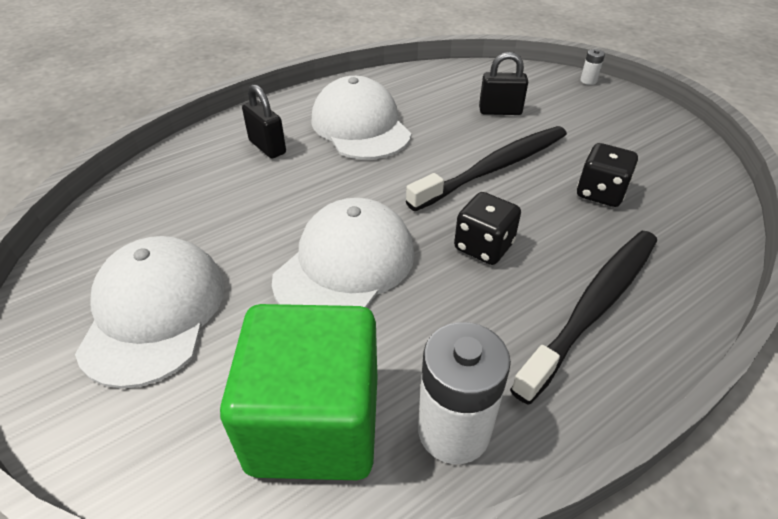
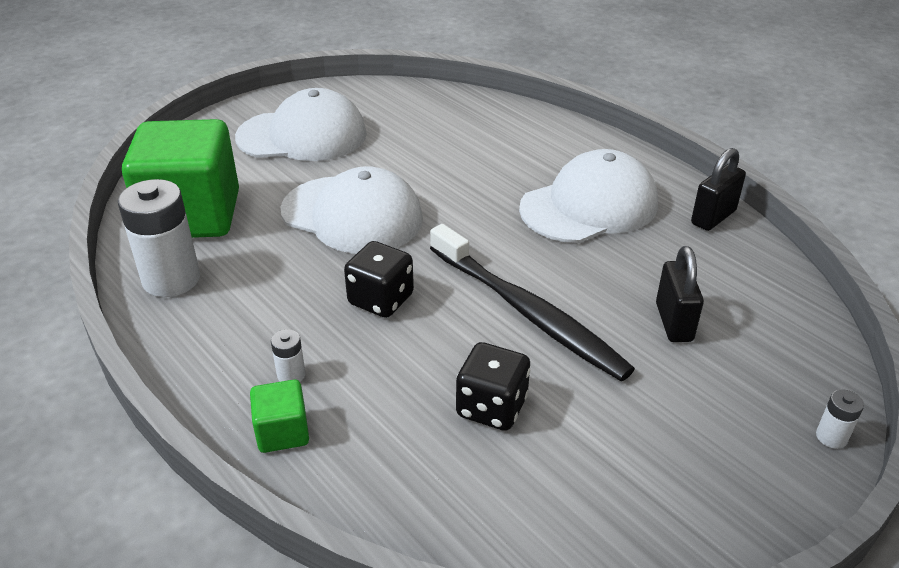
camera: 85 degrees right, 5 degrees down
black padlock [242,84,286,158] -> black padlock moved to [691,148,746,231]
black toothbrush [510,231,657,405] -> white battery [271,329,306,382]
none -> green cube [250,380,309,453]

